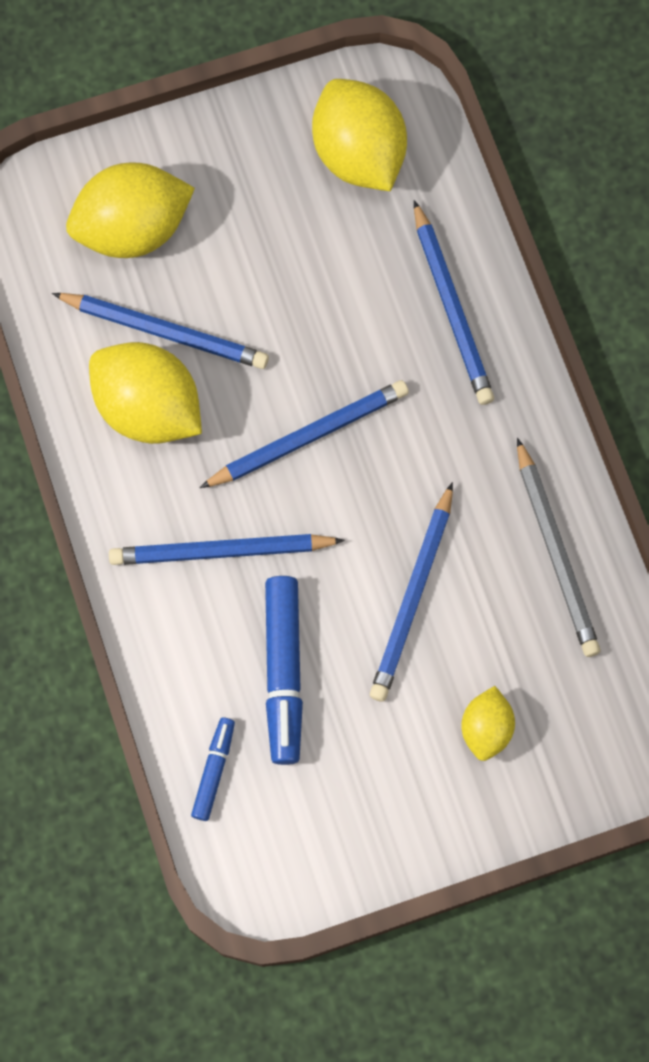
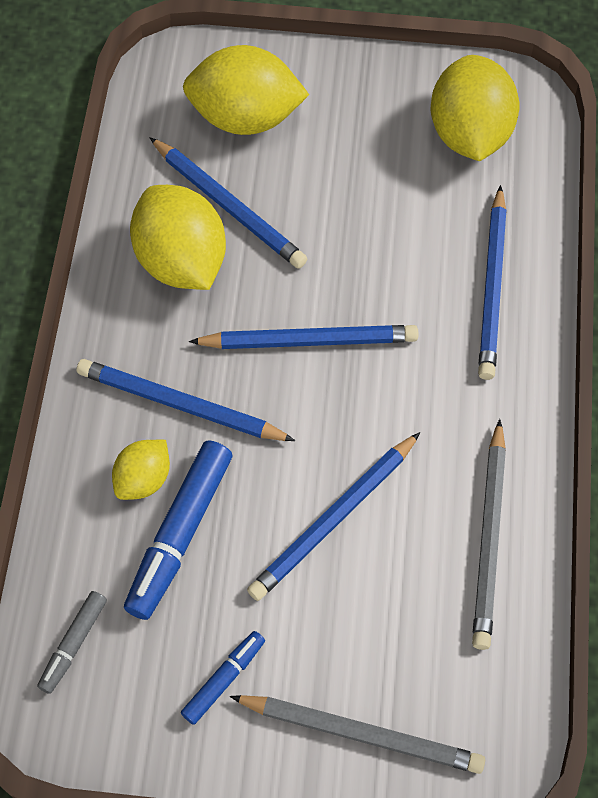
camera: 25 degrees right, 10 degrees down
blue marker [191,717,235,821] -> blue marker moved to [181,631,265,725]
yellow lemon [461,686,515,761] -> yellow lemon moved to [112,440,170,500]
none -> grey marker [37,591,107,694]
none -> grey pencil [230,695,485,774]

